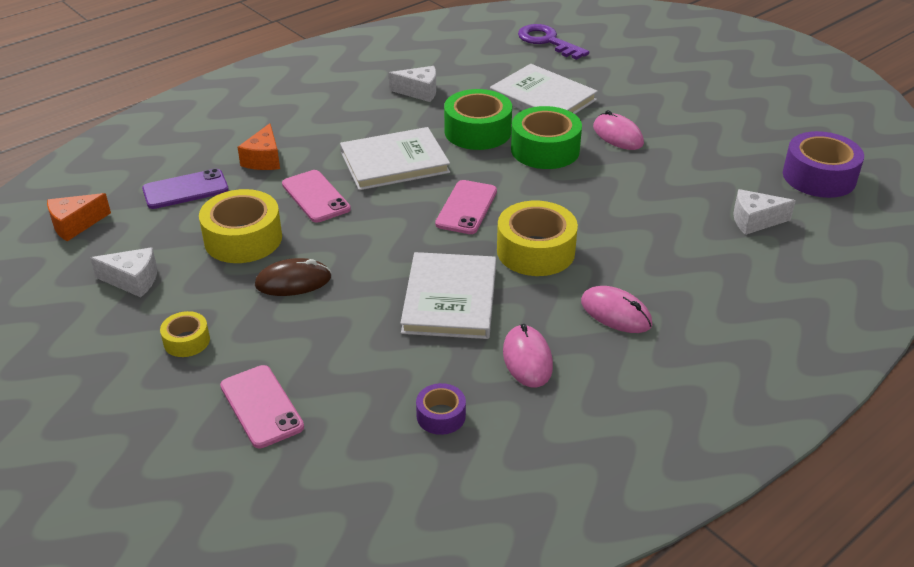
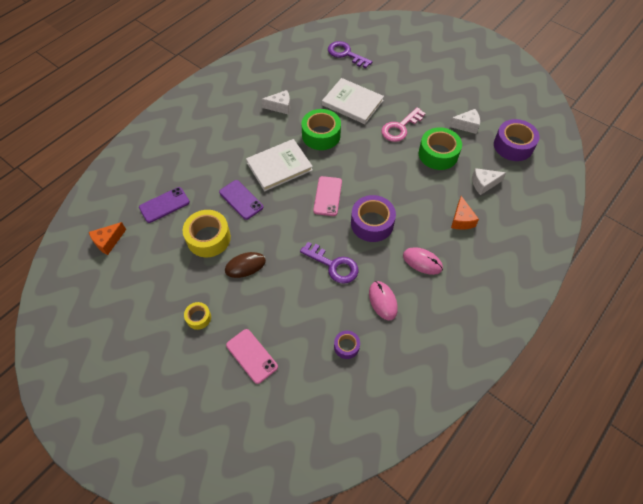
camera: 10 degrees left, 20 degrees up
white cheese [90,247,157,297] -> white cheese moved to [448,109,480,134]
orange cheese [237,123,280,170] -> orange cheese moved to [451,196,479,230]
pink phone [282,170,351,222] -> purple phone [219,180,263,220]
white book [400,252,496,339] -> purple key [300,242,359,284]
yellow tape [497,201,578,276] -> purple tape [351,195,396,242]
green tape [511,106,582,169] -> green tape moved to [419,127,462,170]
pink mouse [593,110,644,150] -> pink key [382,107,426,142]

